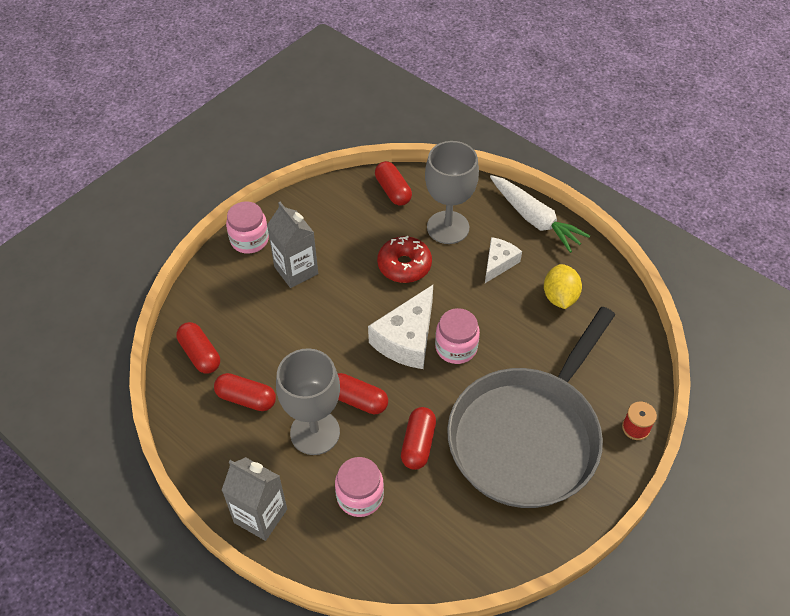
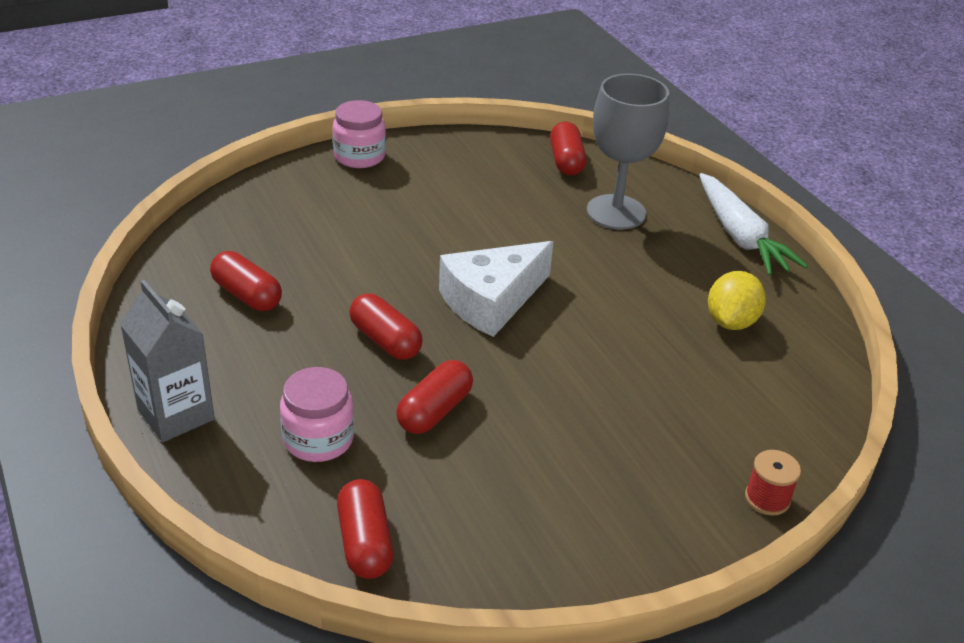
camera: 20 degrees right, 15 degrees down
red capsule [176,322,220,374] -> red capsule moved to [337,479,394,579]
grey carton [267,202,318,288] -> none
grey goblet [276,348,340,455] -> none
red donut [377,236,432,283] -> none
pink jar [435,308,480,364] -> none
grey pan [447,307,615,508] -> none
white cheese [485,237,522,283] -> none

